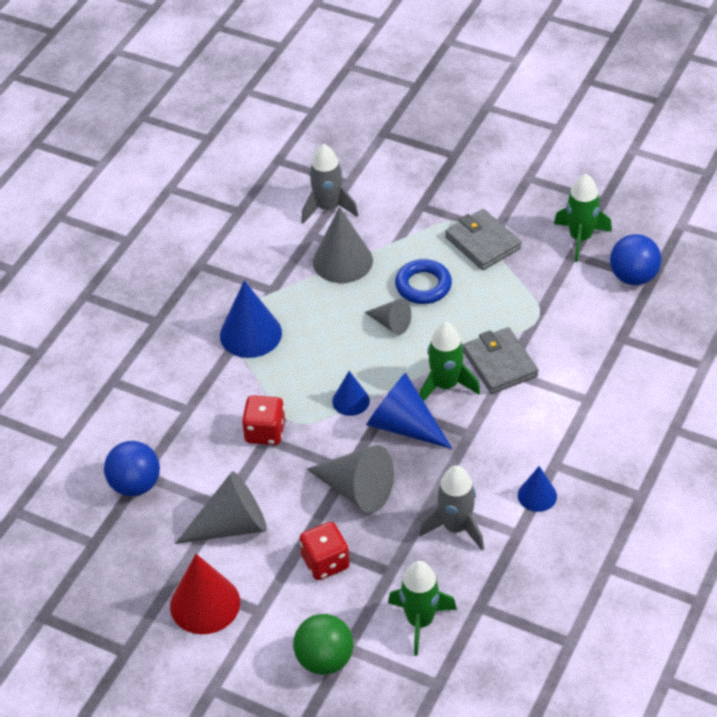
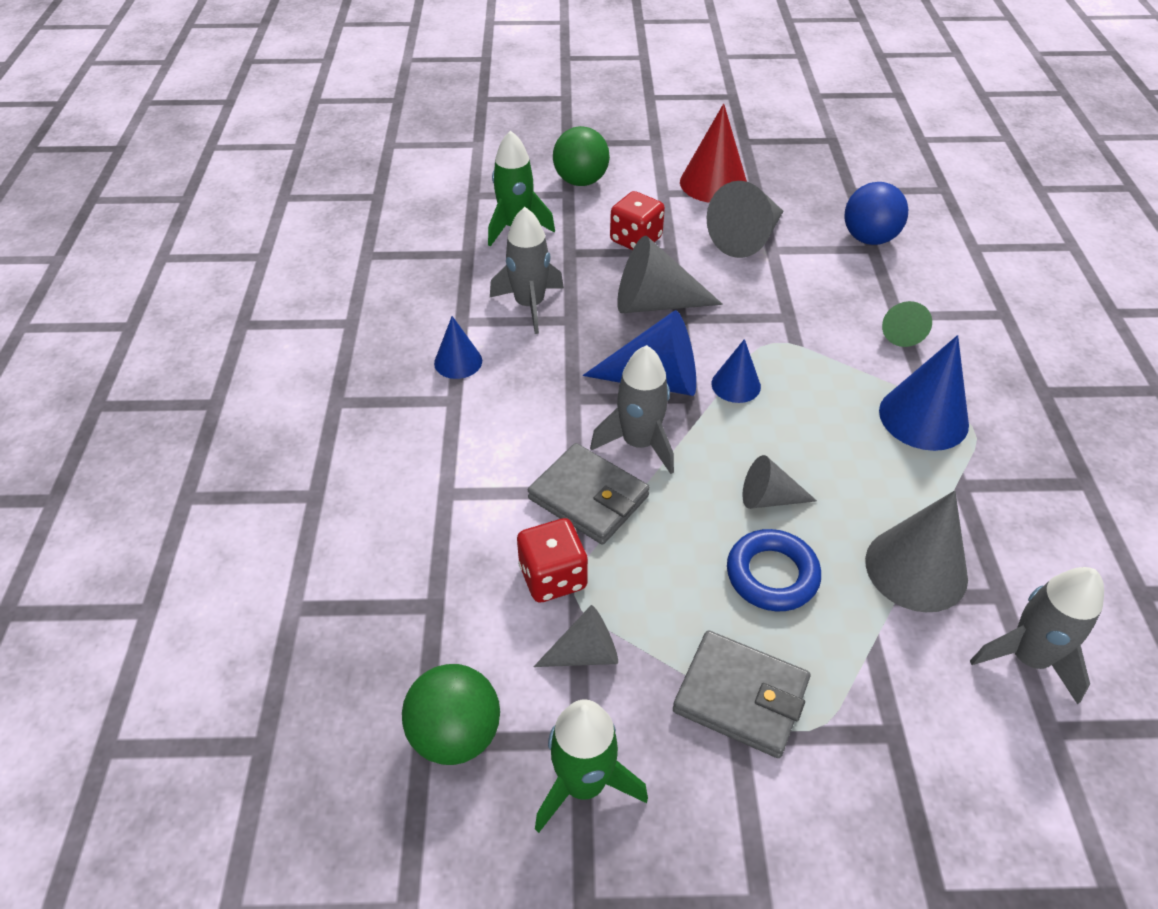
camera: 150 degrees right, 0 degrees up
red dice [242,395,285,445] -> red dice moved to [517,518,588,602]
green rocket [420,322,480,401] -> grey rocket [590,345,674,474]
blue ball [610,234,661,285] -> green ball [402,664,500,765]
none -> grey cone [533,605,618,667]
none -> green cone [882,301,932,347]

